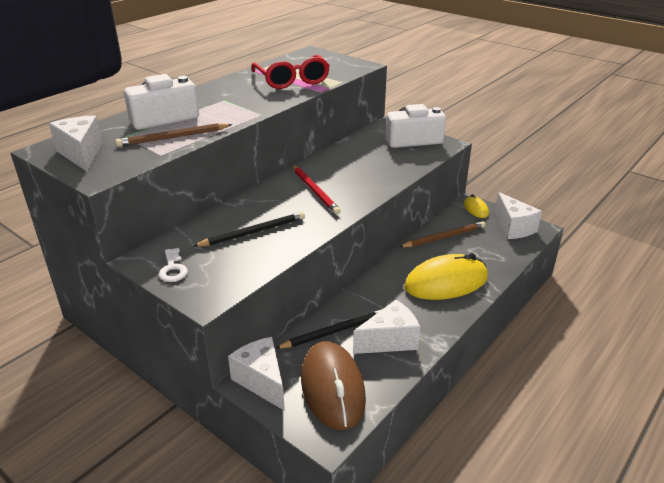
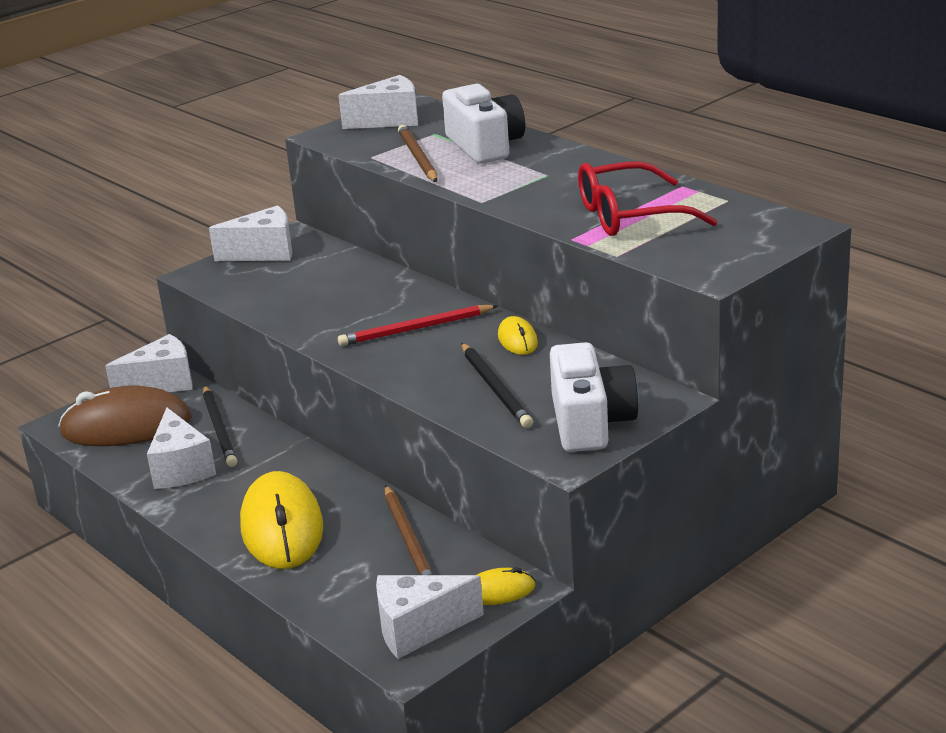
camera: 100 degrees right, 5 degrees down
white key [159,248,188,282] -> white cheese [209,205,292,261]
black pencil [193,212,305,247] -> black pencil moved to [461,343,533,428]
none -> yellow mouse [498,316,538,355]

